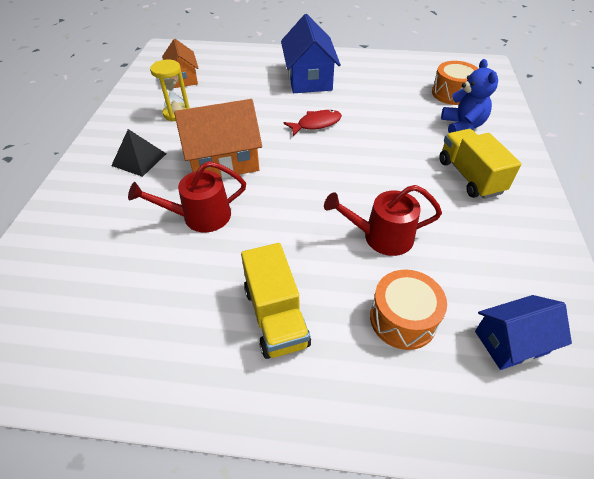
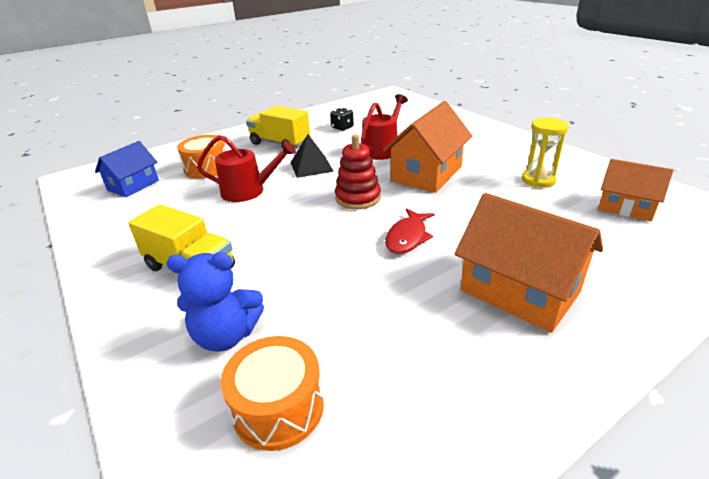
camera: 140 degrees right, 15 degrees down
black pyramid [111,129,166,177] -> black pyramid moved to [290,134,334,178]
blue house [281,14,341,93] -> orange house [455,193,603,333]
red watering can [324,185,442,256] -> red watering can turned 45 degrees clockwise [197,135,296,202]
blue teddy bear [441,59,498,133] -> blue teddy bear turned 45 degrees counterclockwise [166,252,264,352]
none -> black dice [330,108,354,131]
none -> red stacking toy [335,134,381,209]

